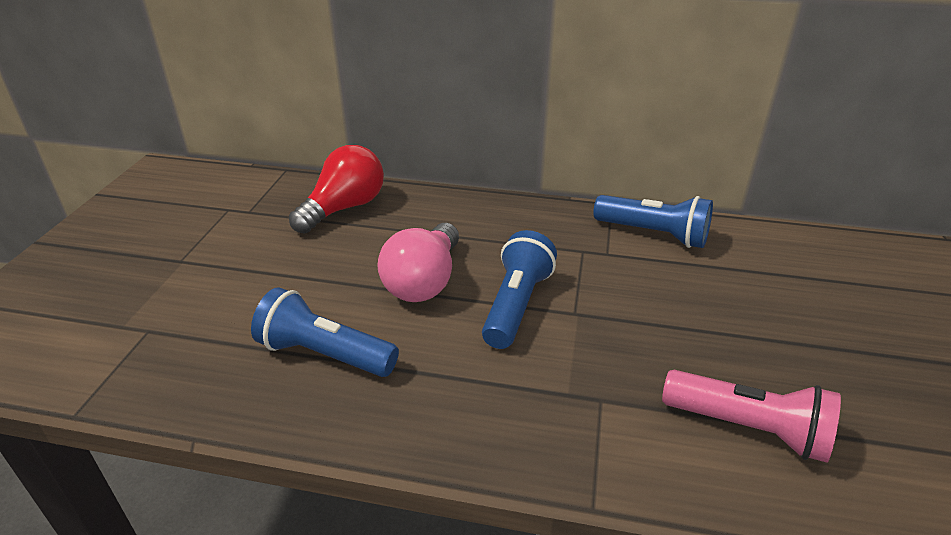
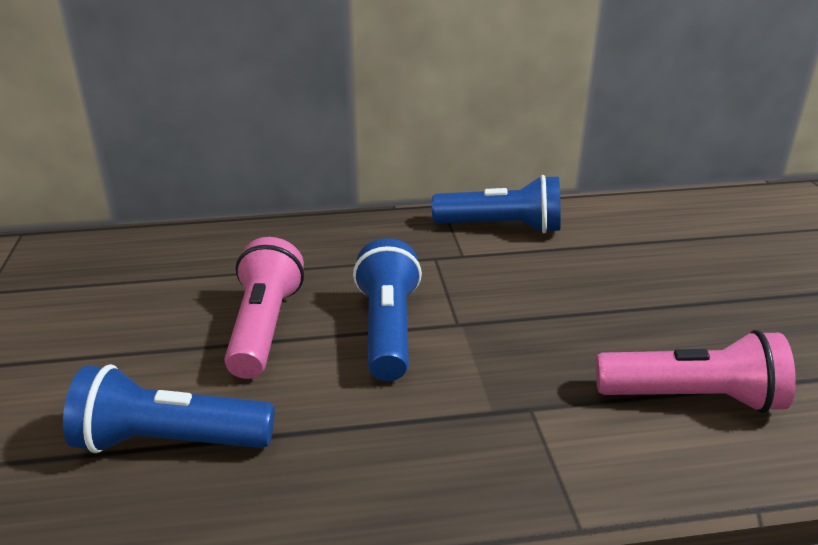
camera: 20 degrees left, 5 degrees down
red light bulb [289,145,384,234] -> none
pink light bulb [377,223,459,302] -> pink flashlight [224,237,304,379]

